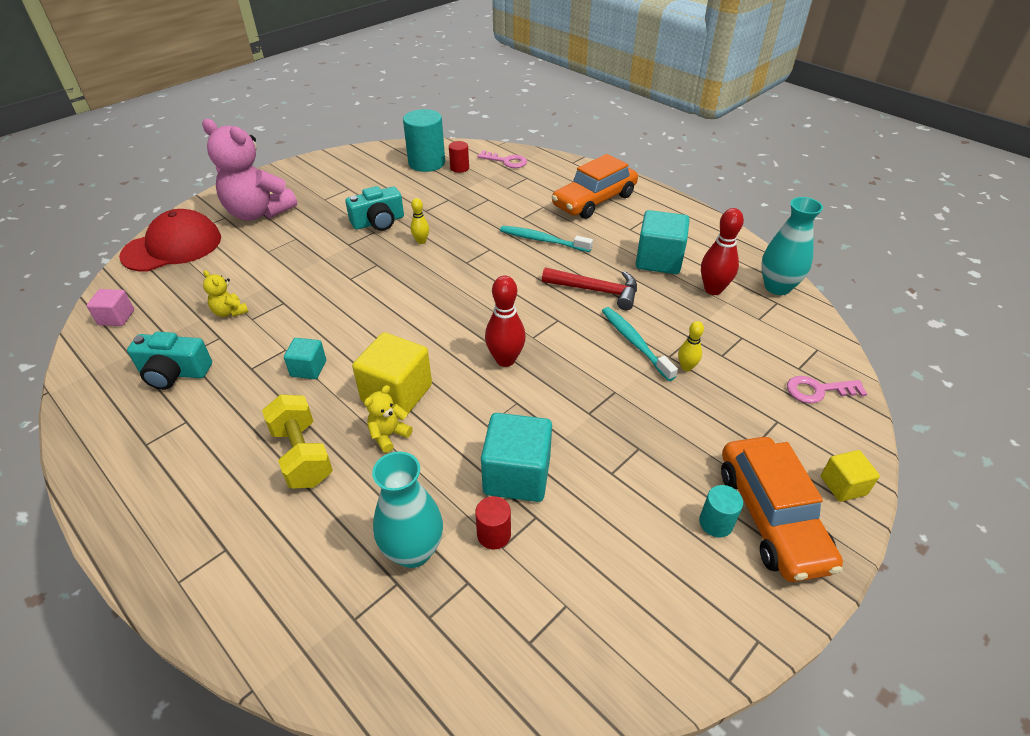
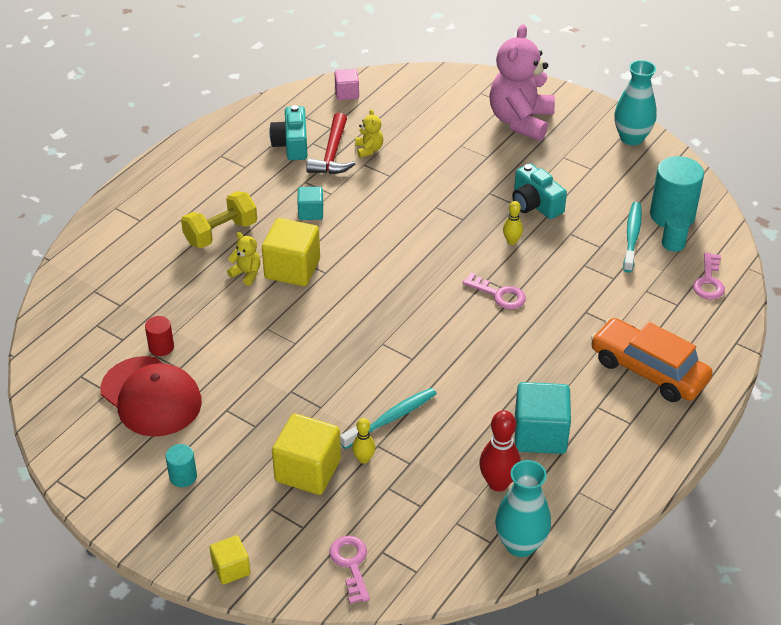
camera: 80 degrees right, 0 degrees up
red cap [119,209,221,272] -> red cap moved to [101,356,202,437]
yellow teddy bear [203,270,249,317] -> yellow teddy bear turned 135 degrees clockwise [355,109,383,158]
turquoise vase [372,451,443,568] -> turquoise vase moved to [614,60,657,145]
red cylinder [449,141,469,173] -> turquoise cylinder [662,214,690,252]
turquoise cube [481,413,552,502] -> none
red bowling pin [485,275,526,367] -> none
turquoise toothbrush [500,226,593,252] -> turquoise toothbrush moved to [623,202,642,273]
red hammer [542,267,637,310] -> red hammer moved to [306,113,355,174]
orange car [721,437,843,582] -> none
none -> yellow cube [272,413,341,495]
none -> pink key [463,273,526,309]

